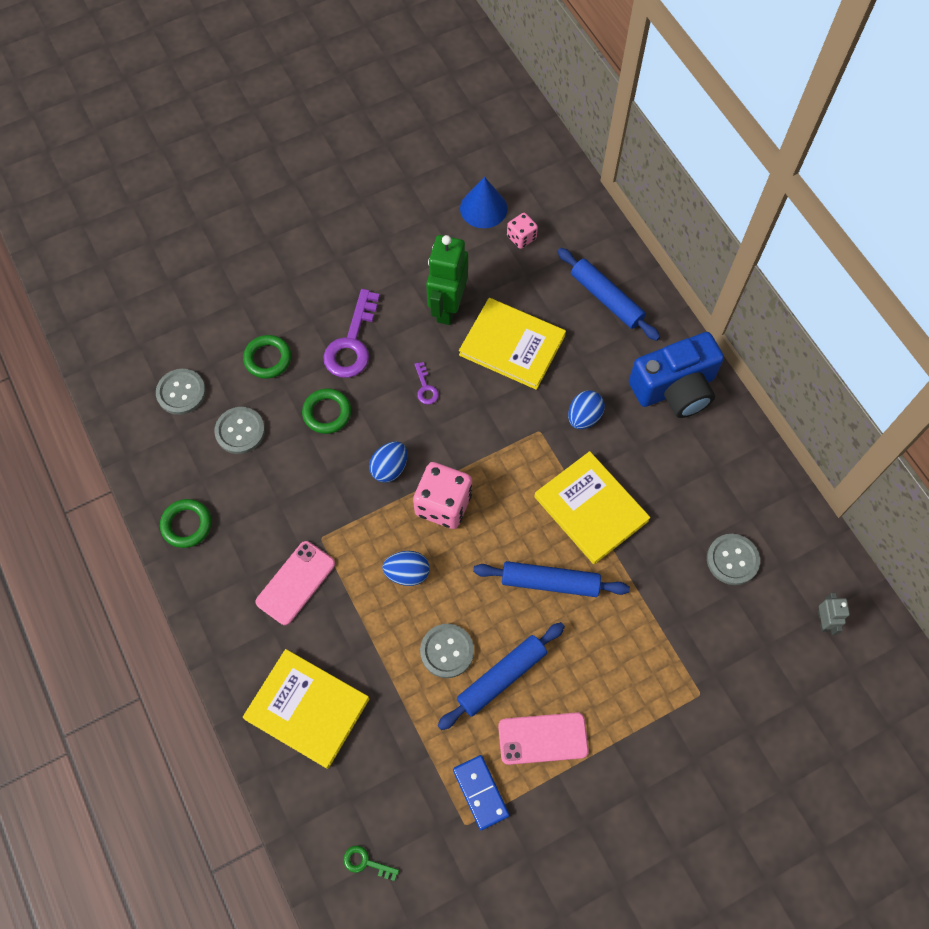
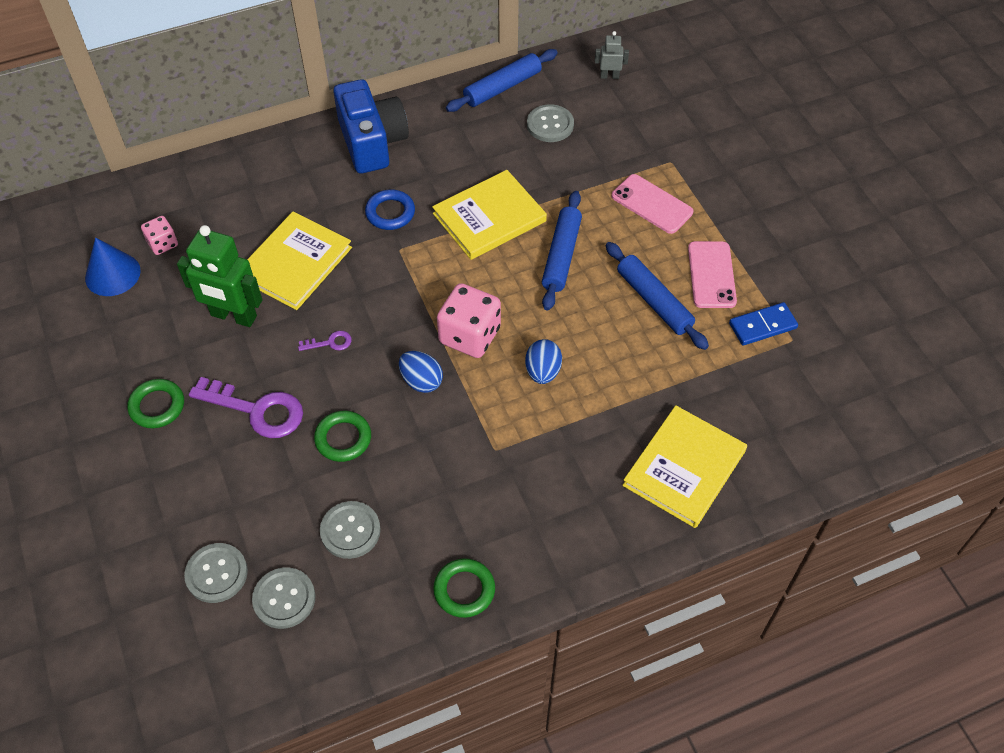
camera: 85 degrees left, 10 degrees down
green ring [243,335,291,379] -> green ring moved to [127,379,184,428]
pink phone [255,541,335,625] -> pink phone moved to [612,174,693,234]
green key [343,846,399,881] -> none
grey button [420,624,474,678] -> grey button moved to [184,543,248,603]
blue rolling pin [557,248,660,341] -> blue rolling pin moved to [446,49,558,112]
blue egg [568,390,605,429] -> blue ring [365,190,415,230]

